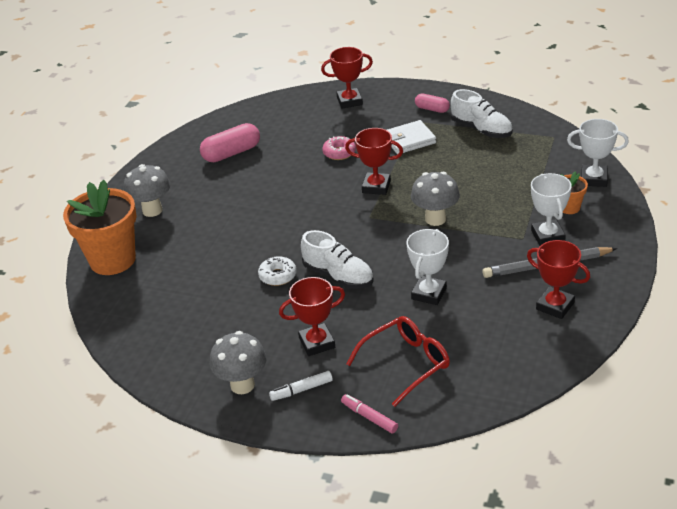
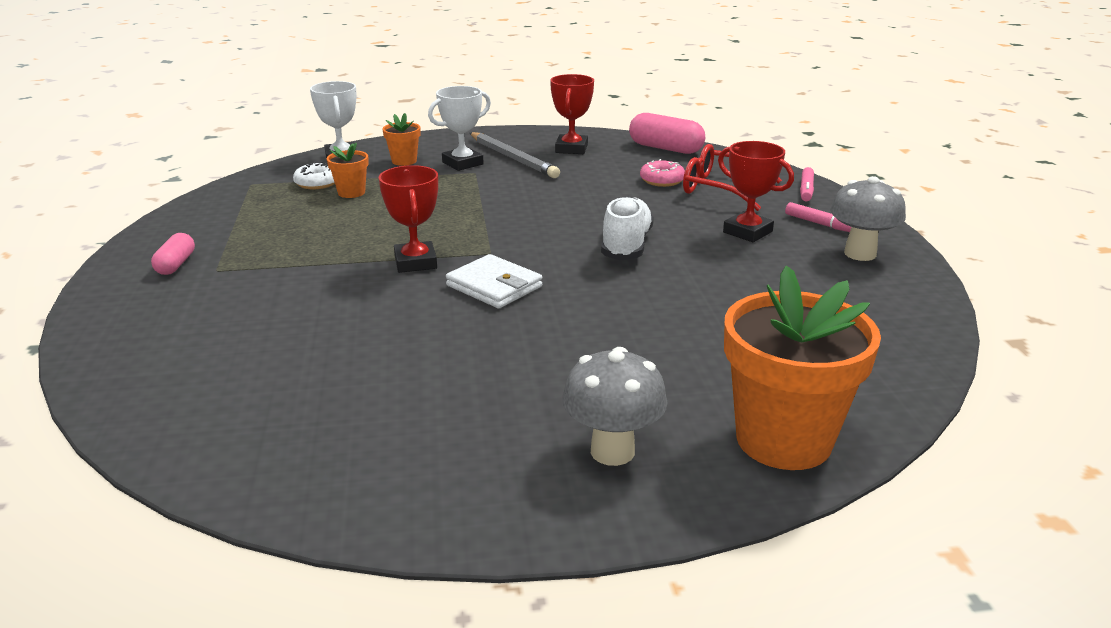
camera: 120 degrees left, 10 degrees down
pink capsule [200,123,260,162] -> pink capsule moved to [629,113,705,154]
white donut [258,256,297,286] -> white donut moved to [293,162,335,189]
white marker [269,371,333,401] -> pink marker [785,202,851,232]
red trophy [321,47,373,109] -> none
pink donut [322,136,356,160] -> pink donut moved to [640,159,685,187]
white wallet [387,120,436,154] -> white wallet moved to [446,254,542,308]
white trophy [407,229,449,305] -> none
grey mushroom [411,172,460,226] -> none
white shoe [451,89,513,138] -> none
none -> orange flower pot [326,142,369,198]

